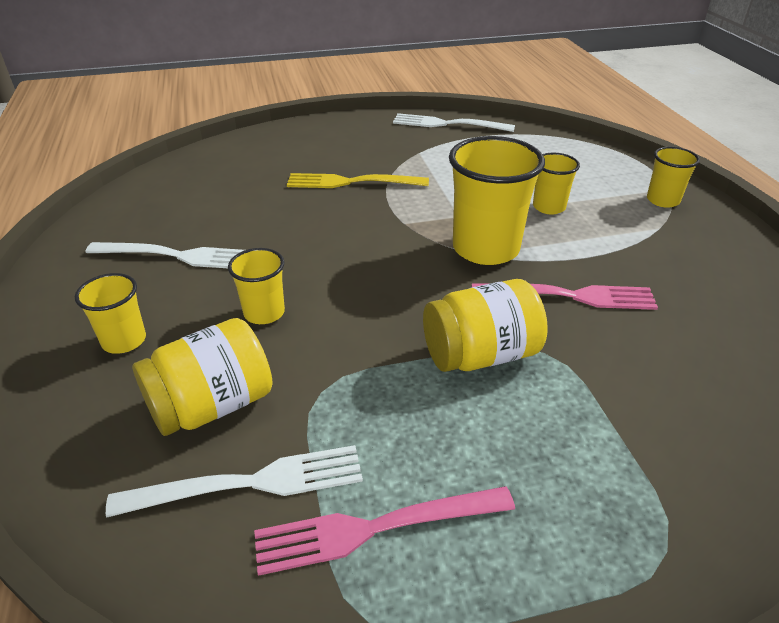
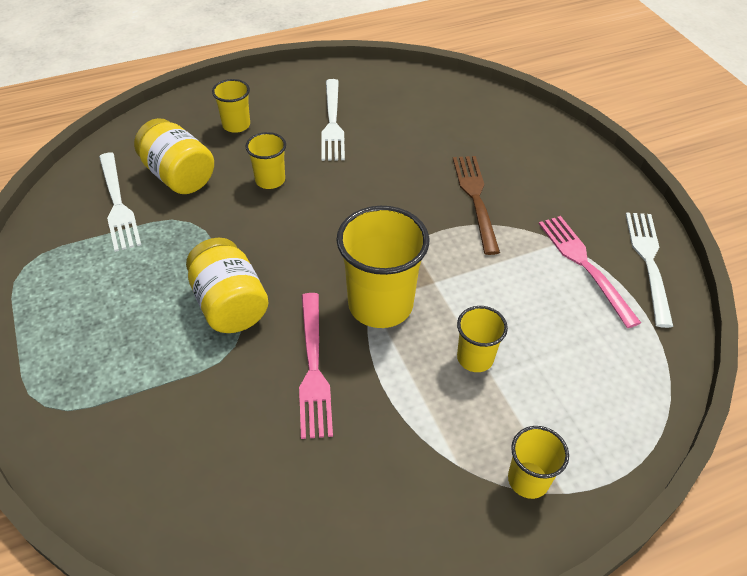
camera: 80 degrees right, 10 degrees up
pink fork [254,486,515,576] -> pink fork moved to [539,216,641,328]
yellow fork [287,173,429,188] -> brown fork [453,156,500,255]

